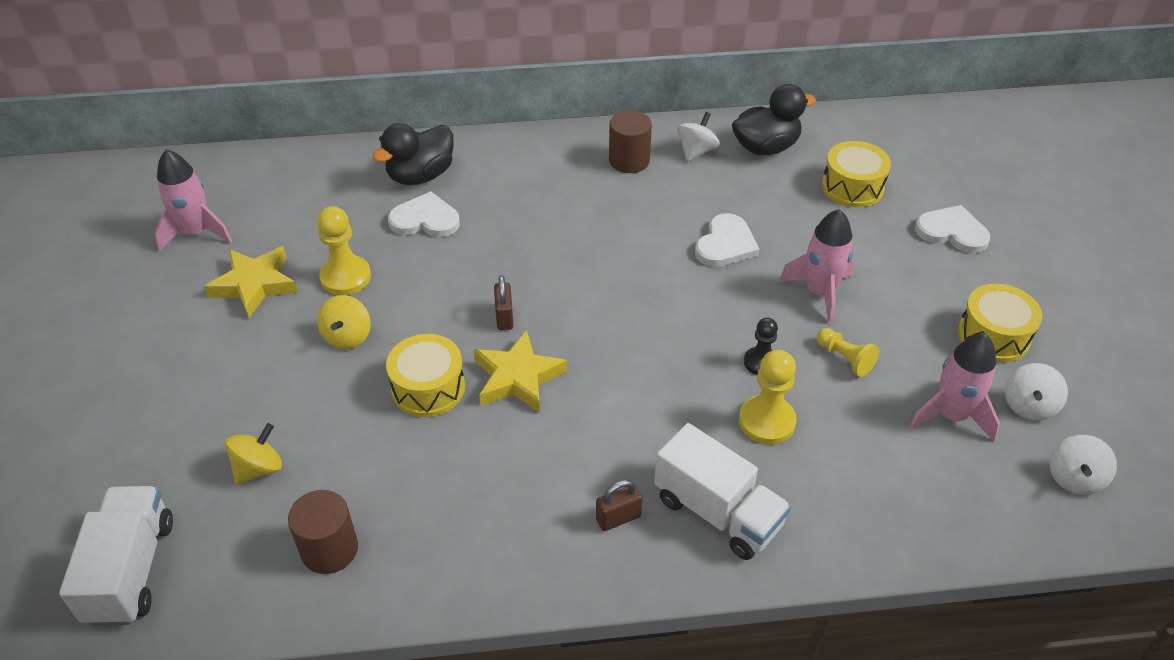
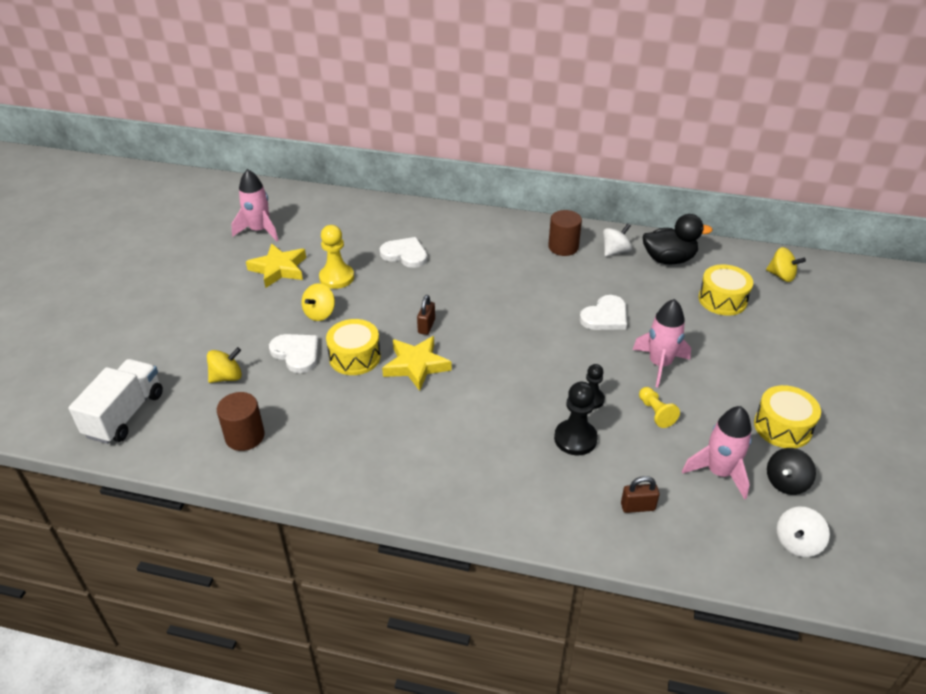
camera: 20 degrees right, 5 degrees down
black duck [372,123,454,185] -> none
brown padlock [596,480,643,531] -> brown padlock moved to [621,476,660,513]
white truck [654,423,791,560] -> none
yellow pawn [739,350,797,445] -> black pawn [554,382,598,455]
white heart [915,205,990,253] -> white heart moved to [269,334,319,373]
white spinning top [1005,363,1068,420] -> black spinning top [767,448,816,495]
none -> yellow spinning top [766,247,806,282]

